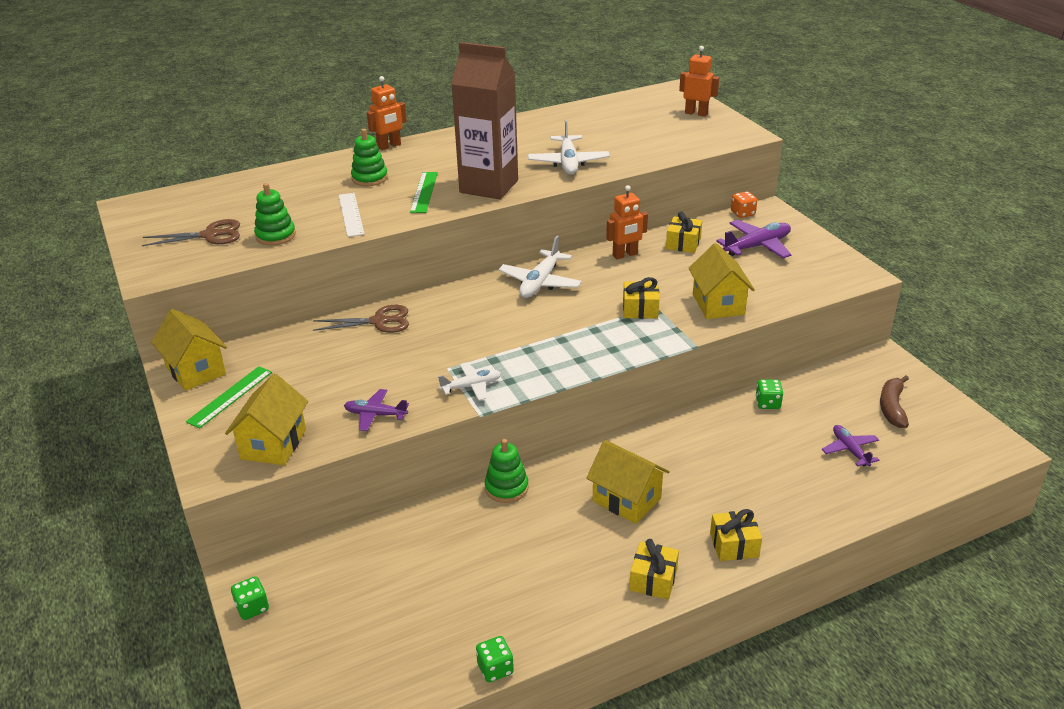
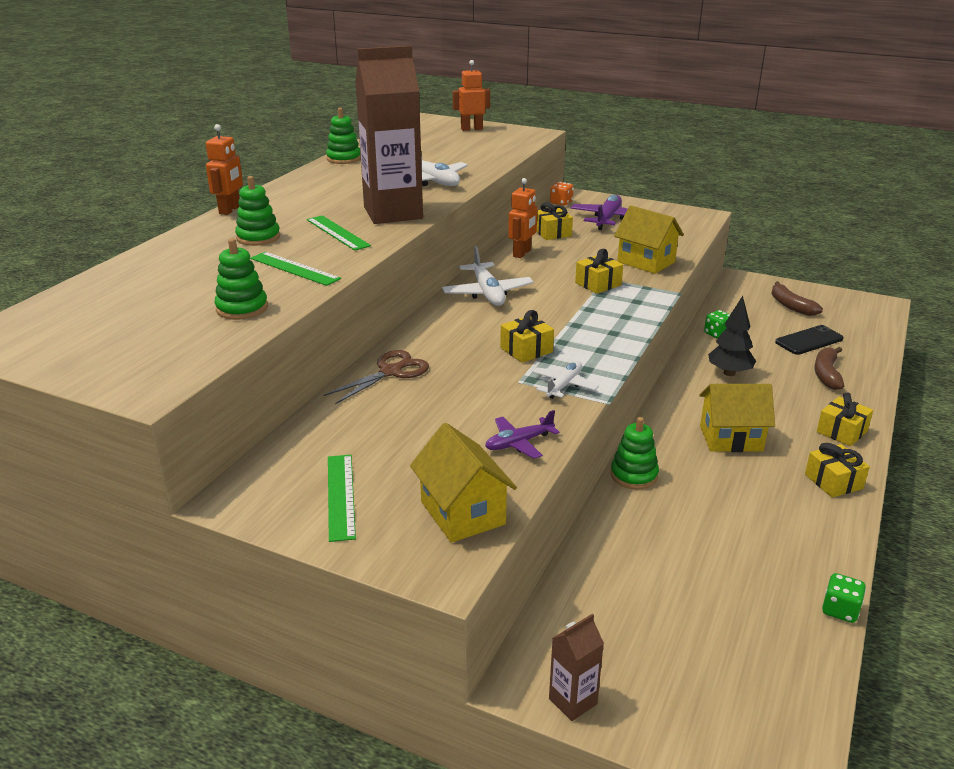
camera: 40 degrees left, 5 degrees down
brown scissors [142,219,240,246] -> none
yellow house [151,309,227,391] -> none
green dice [231,576,269,620] -> brown carton [549,614,604,721]
white ruler [339,193,365,237] -> green ruler [250,252,341,286]
purple plane [822,425,879,467] -> black phone [775,325,844,355]
none -> green stacking toy [326,108,361,164]
none -> yellow gift [500,310,554,363]
none -> black tree [708,296,756,376]
none -> brown banana [814,347,844,390]

